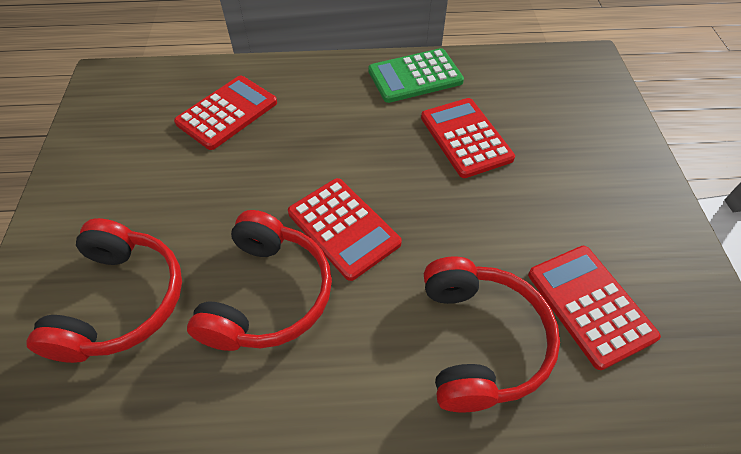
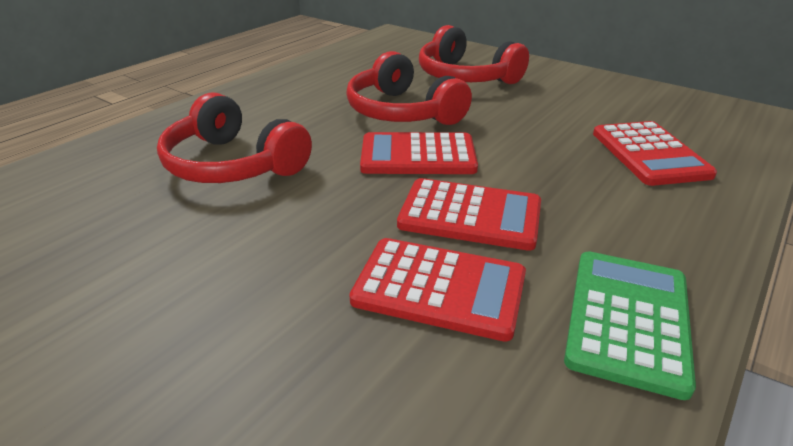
camera: 130 degrees right, 20 degrees down
red calculator [528,246,661,370] -> red calculator moved to [397,178,541,251]

